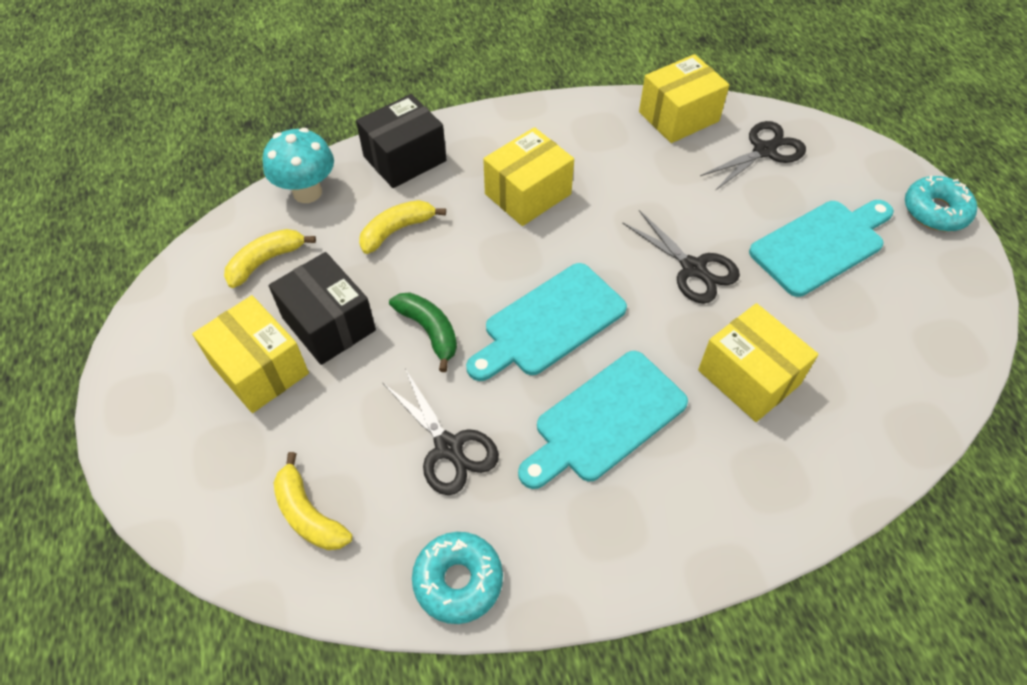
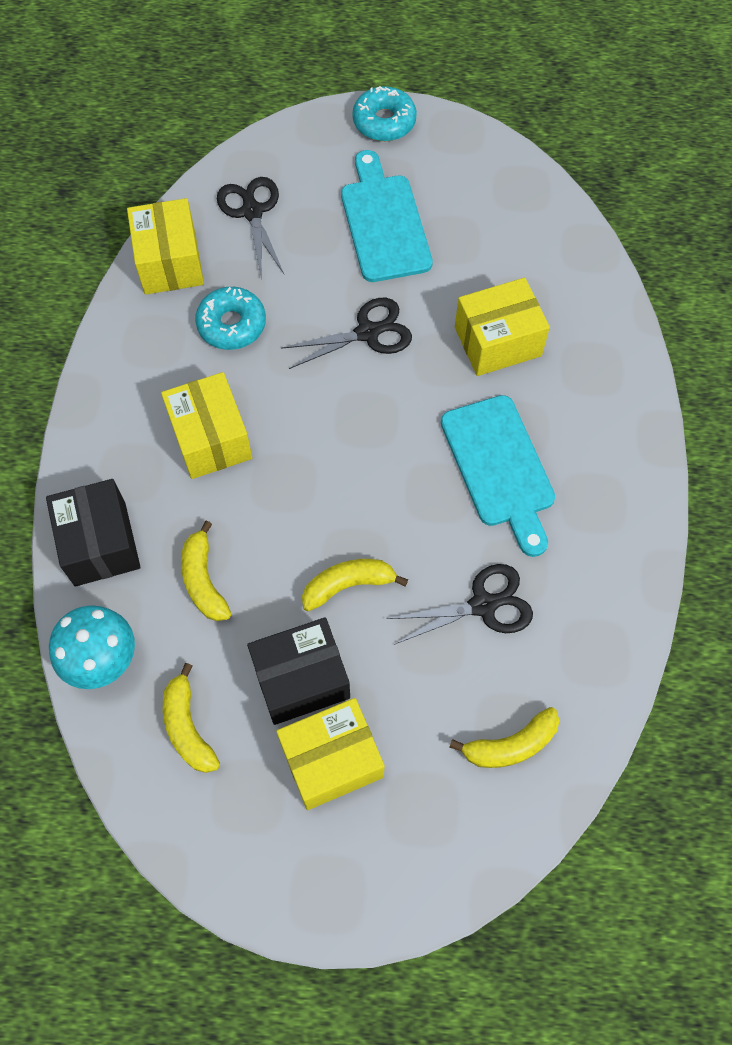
camera: 70 degrees left, 10 degrees up
green banana [389,292,457,372] -> yellow banana [302,559,408,611]
turquoise donut [412,532,503,624] -> turquoise donut moved to [195,287,266,350]
turquoise cutting board [466,263,627,381] -> none

